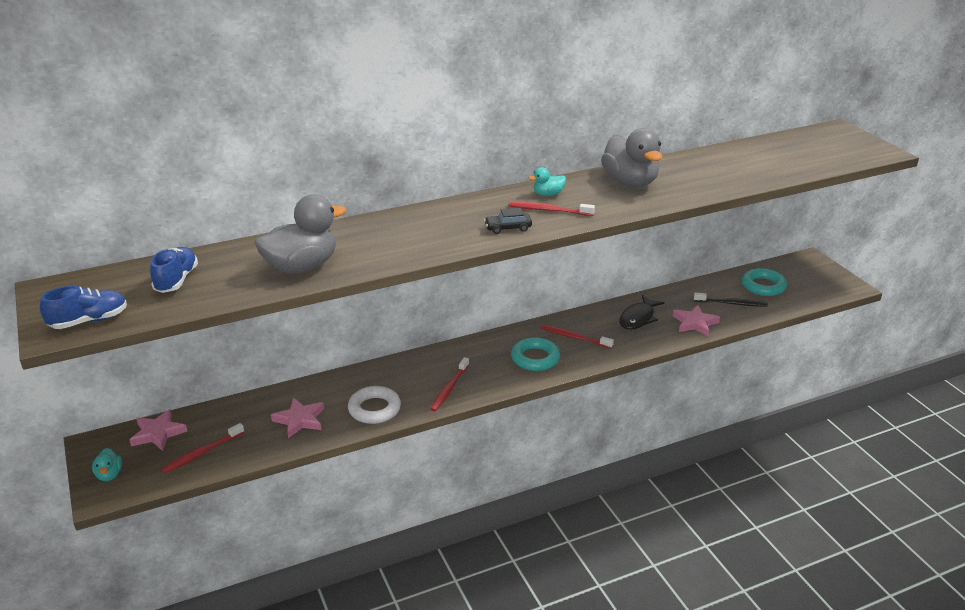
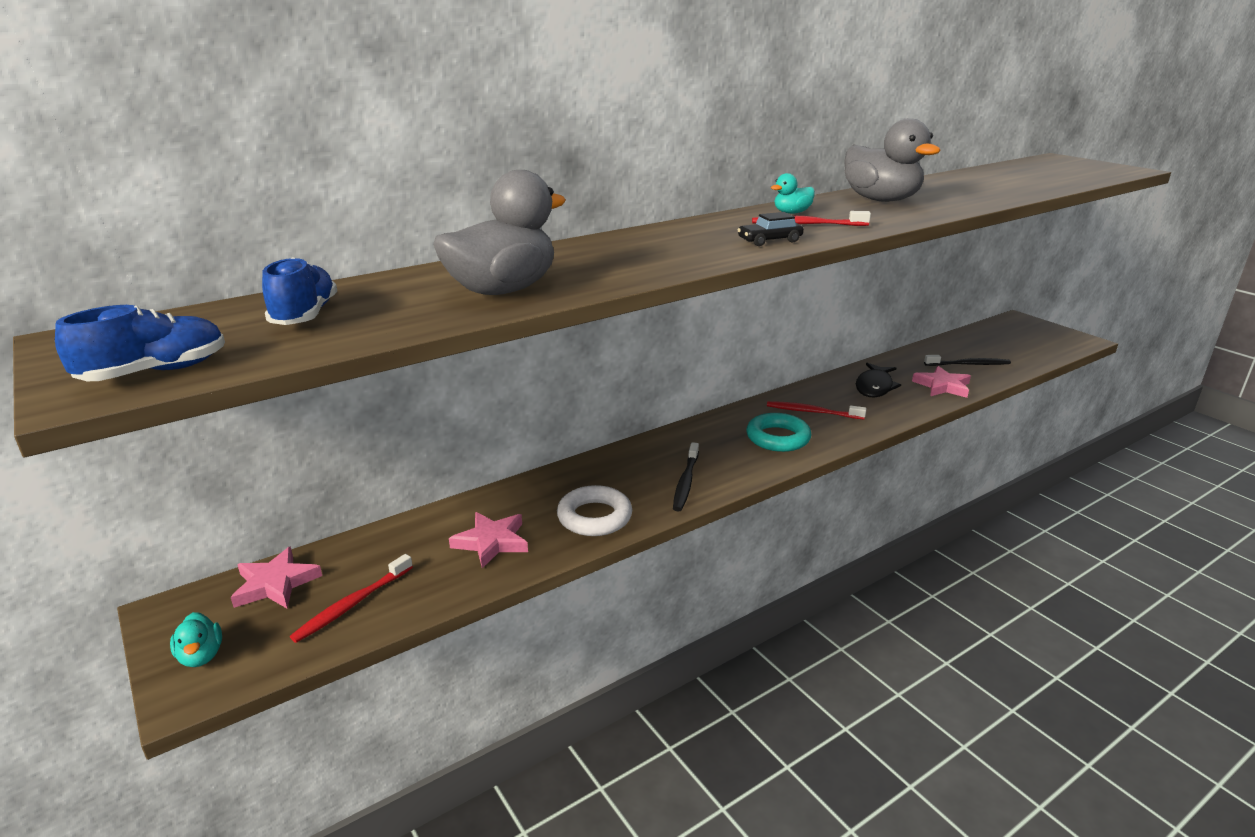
camera: 10 degrees left, 5 degrees down
red toothbrush [430,357,469,412] -> black toothbrush [673,442,699,512]
turquoise ring [742,268,787,296] -> none

